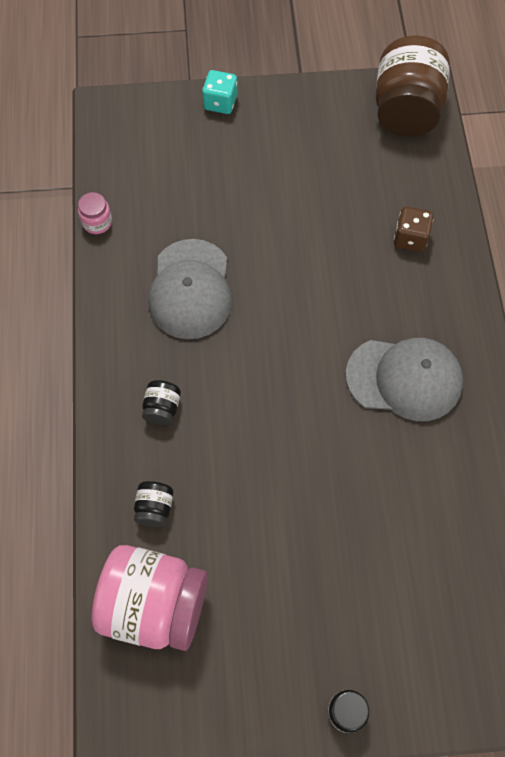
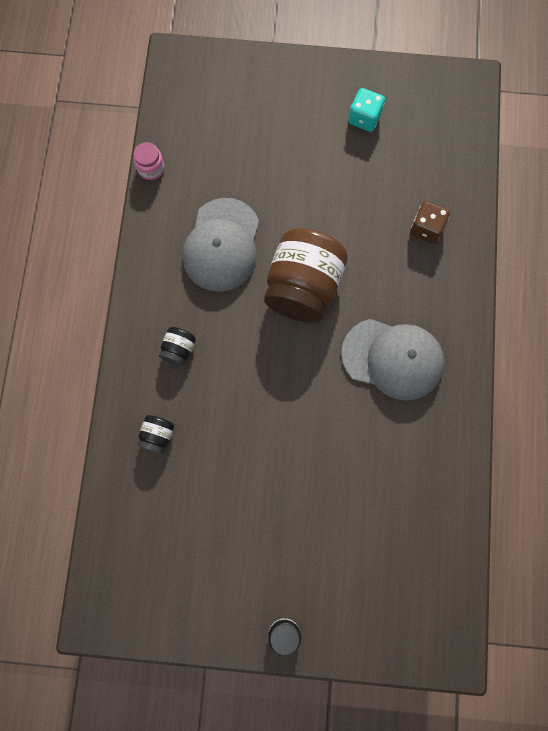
camera: 10 degrees right, 10 degrees up
pink jar [91,545,208,651] -> none
turquoise dice [202,70,237,114] -> turquoise dice moved to [348,88,385,132]
brown jar [375,36,450,136] -> brown jar moved to [264,228,348,323]

